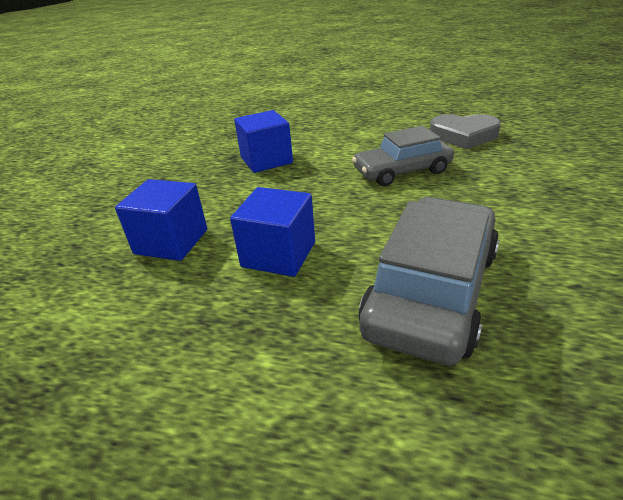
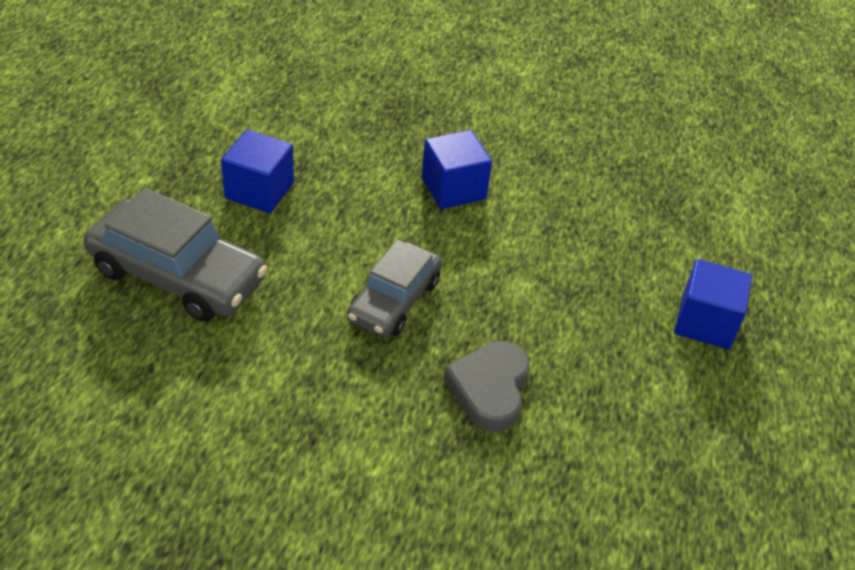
camera: 85 degrees right, 10 degrees up
blue cube [115,179,207,261] -> blue cube moved to [674,259,752,350]
grey car [352,126,454,186] -> grey car turned 135 degrees counterclockwise [347,240,442,337]

